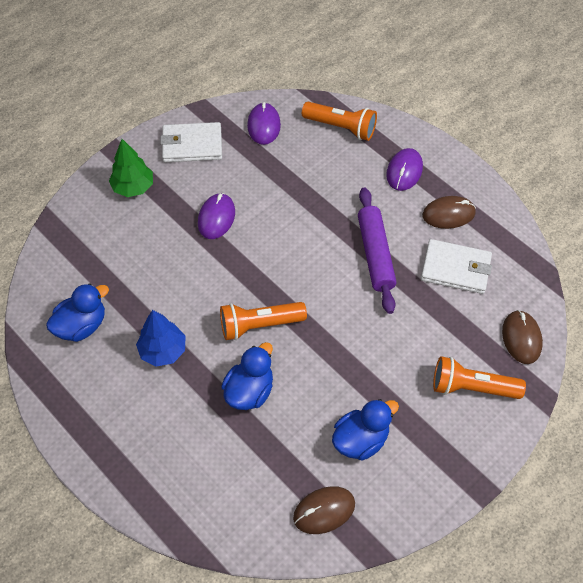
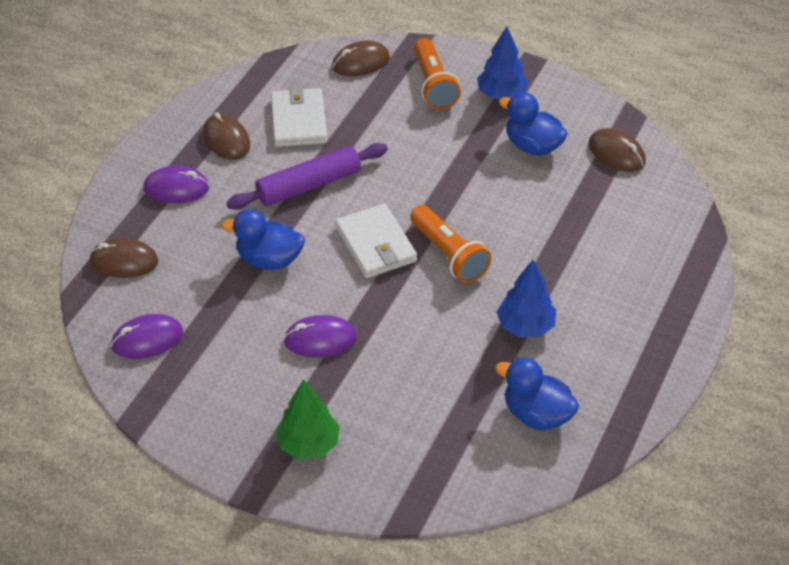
camera: 110 degrees left, 10 degrees down
white wallet [160,122,222,162] -> white wallet moved to [335,204,417,278]
blue duck [221,342,273,410] -> blue duck moved to [221,209,305,270]
orange flashlight [302,102,377,141] -> brown mouse [89,238,158,278]
none -> blue tree [477,27,529,99]

